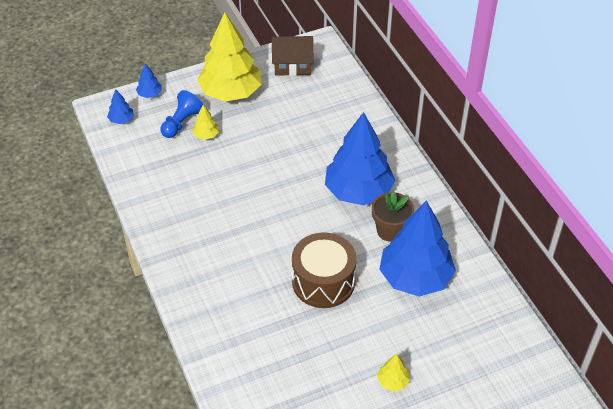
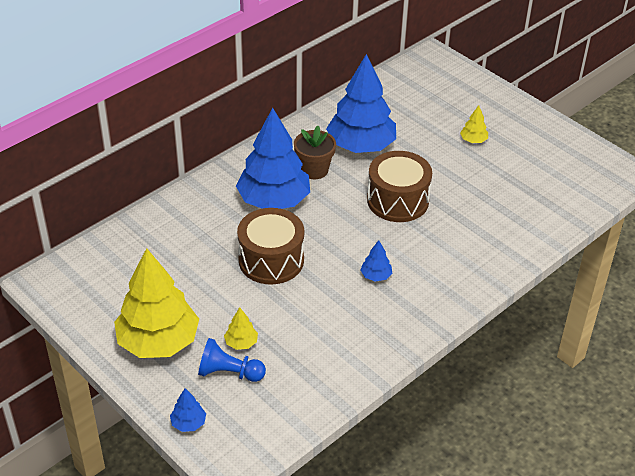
camera: 110 degrees left, 5 degrees down
blue tree [107,89,134,124] -> blue tree moved to [361,240,392,281]
brown house [272,36,314,76] -> none
none -> brown drum [237,208,304,285]

